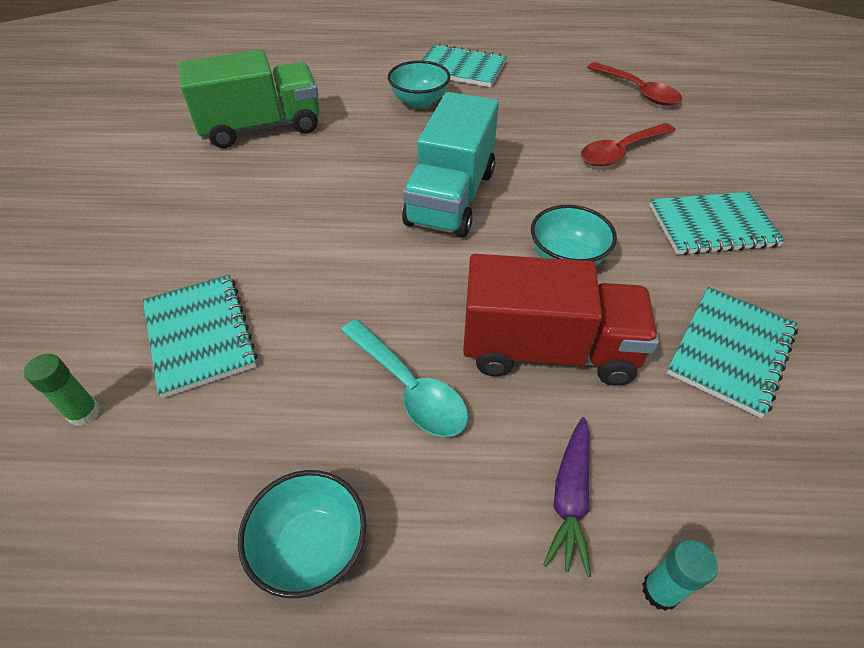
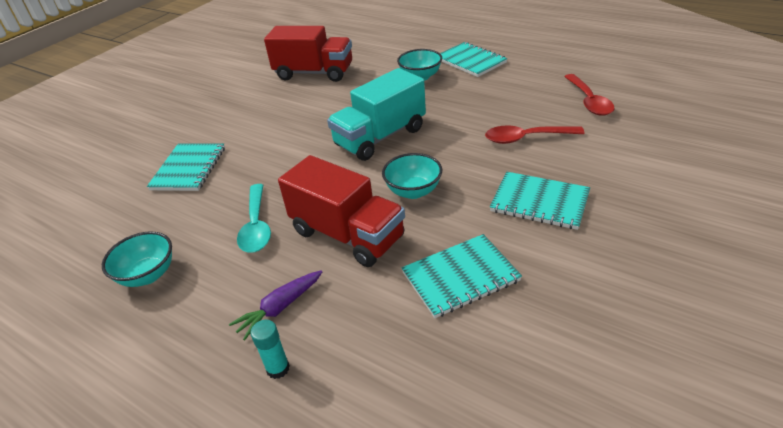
camera: 35 degrees right, 10 degrees down
green glue stick [24,354,100,426] -> none
green truck [178,50,320,148] -> red truck [264,26,352,82]

